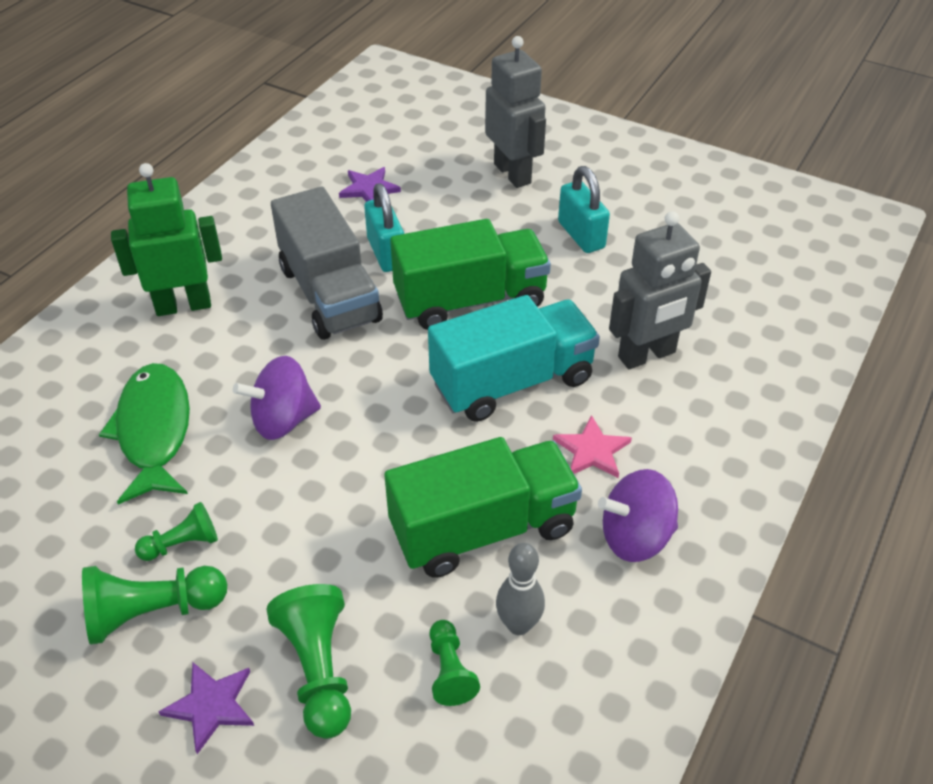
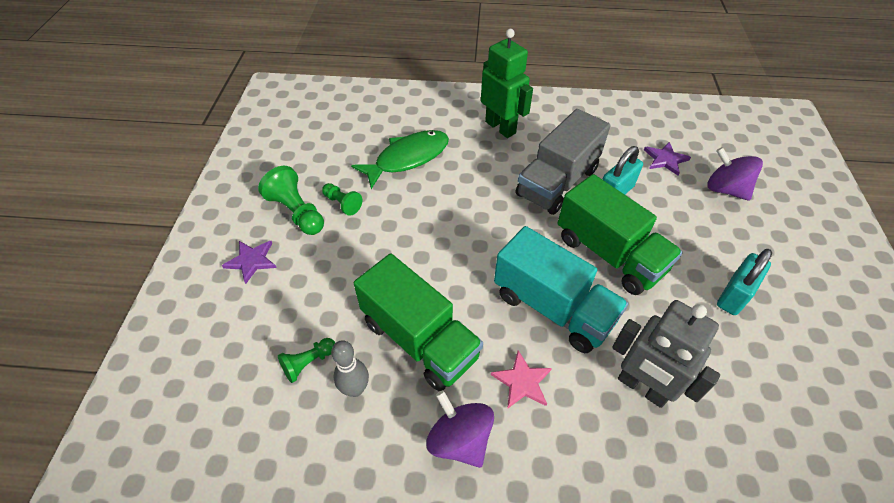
camera: 65 degrees right, 5 degrees up
purple spinning top [233,356,321,440] -> purple spinning top moved to [707,147,763,201]
green pawn [266,584,351,739] -> none
grey robot [485,36,546,188] -> none

